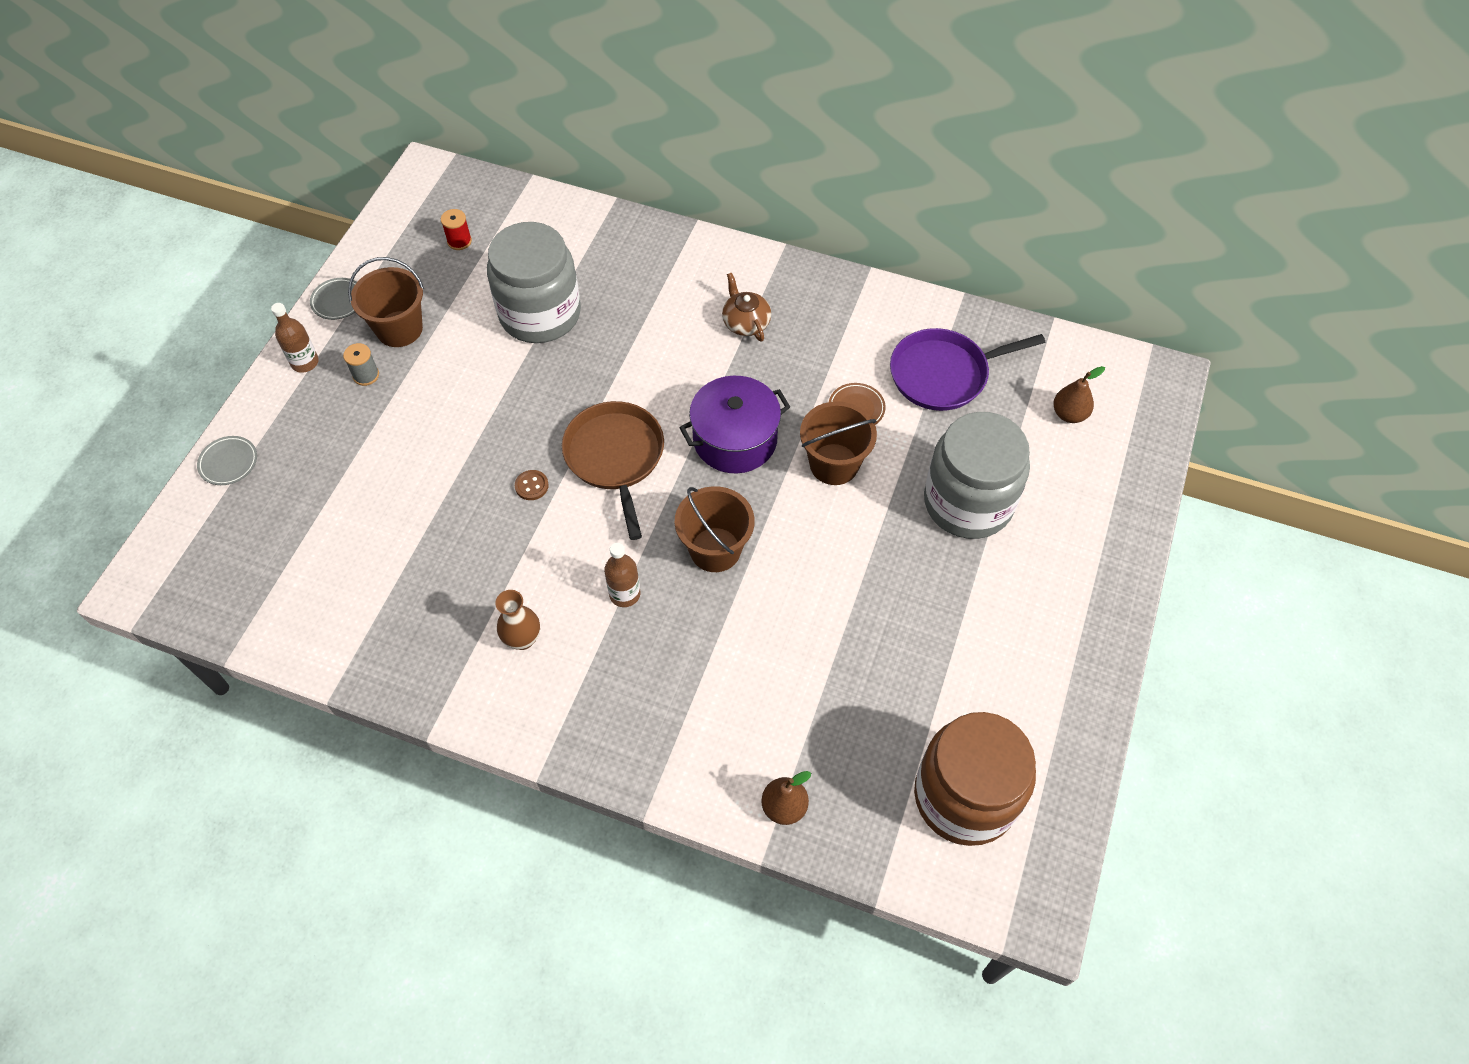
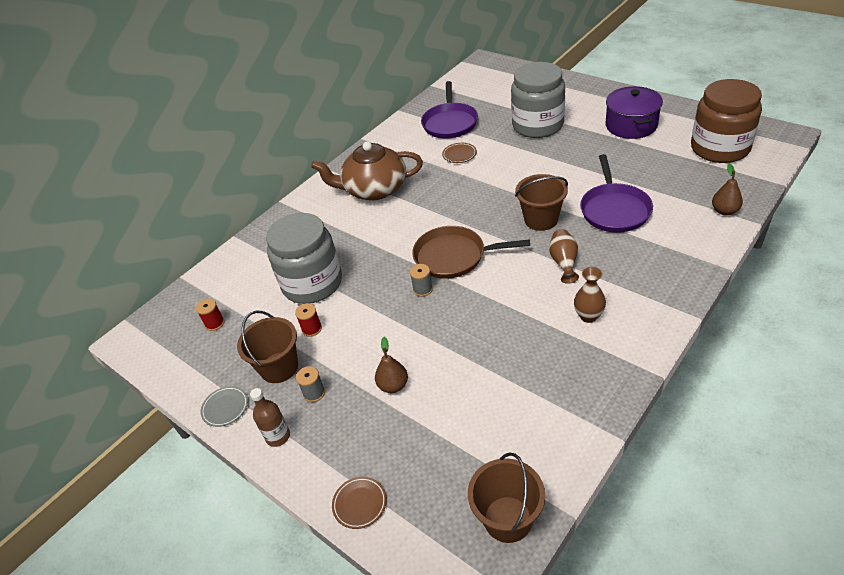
camera: 65 degrees left, 15 degrees down
grey plate [197,436,257,485] -> brown plate [332,477,387,529]
brown button [515,470,549,500] -> none
brown bottle [604,543,640,607] -> brown vase [549,229,579,284]
purple pot [680,376,790,473] -> purple pot moved to [606,86,663,139]
brown teapot [722,273,771,342] -> brown teapot [311,142,423,200], size x2.03
brown bucket [800,401,877,485] -> brown bucket moved to [468,452,545,543]
brown pear [1053,366,1105,423] -> brown pear moved to [375,337,408,393]
none -> red spool [295,303,322,337]
none -> grey spool [410,264,433,297]
none -> purple pan [580,154,653,232]

